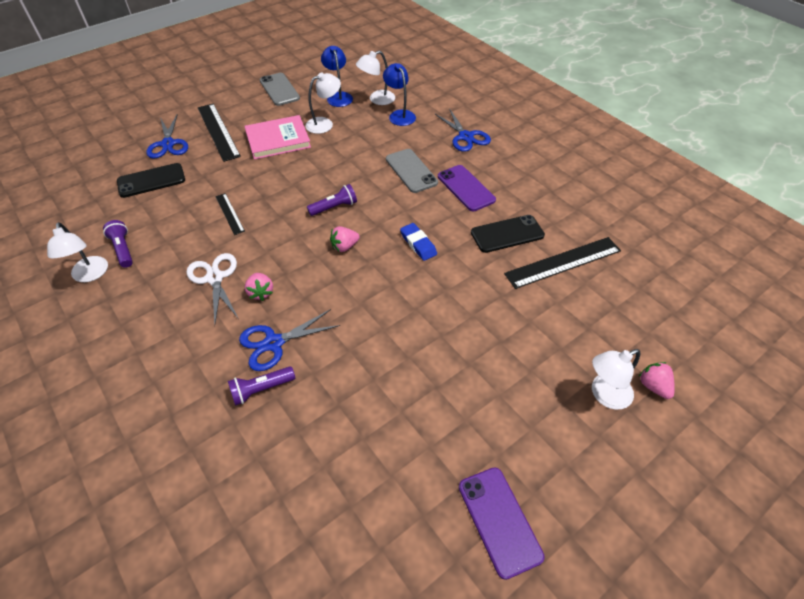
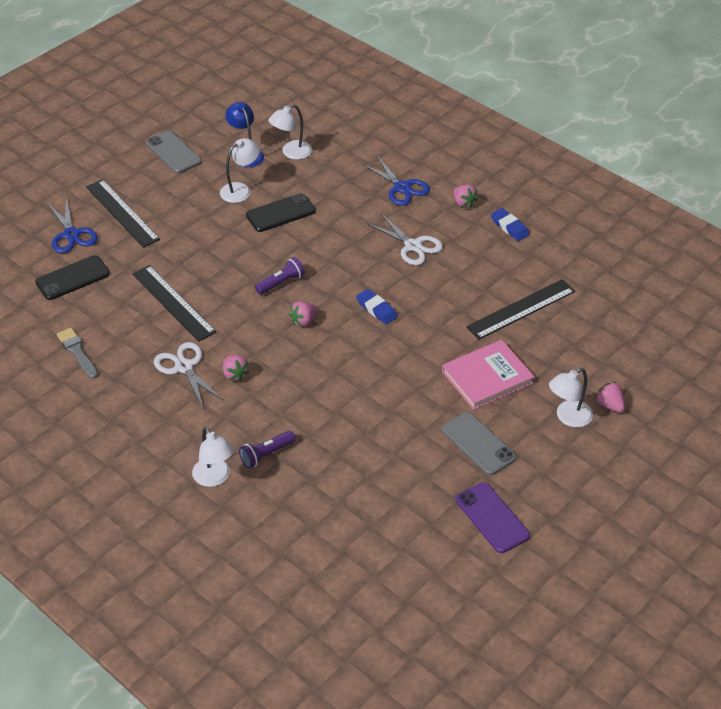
camera: 10 degrees left, 5 degrees down
white lamp [47,222,108,282] -> white lamp moved to [192,427,234,487]
purple flashlight [103,220,133,268] -> grey brush [57,328,98,379]
black ruler [215,193,245,235] -> black ruler [132,265,216,342], size x1.83
blue scissors [239,309,340,371] -> none
pink book [244,115,311,160] -> pink book moved to [442,340,534,410]
blue lamp [383,63,416,126] -> none
grey phone [386,149,438,193] -> grey phone moved to [442,412,516,475]
purple phone [438,165,496,211] -> white scissors [367,213,443,265]
black phone [471,215,545,253] -> black phone moved to [246,193,316,232]
none -> pink strawberry [454,185,478,208]
none -> blue eraser [491,208,529,241]

